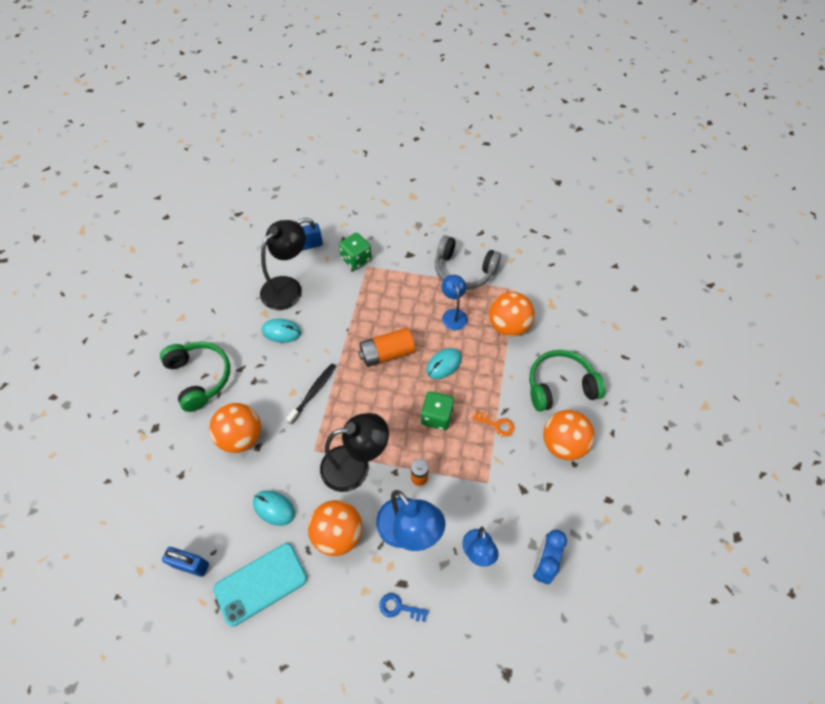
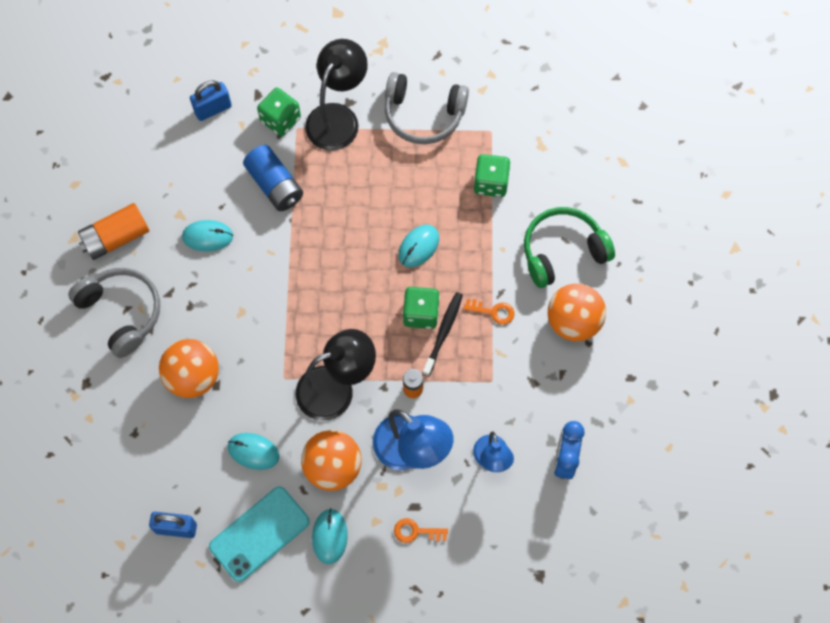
camera: 10 degrees left, 10 degrees up
green headphones [160,342,230,412] -> grey headphones [68,268,160,358]
black lamp [260,220,306,310] -> black lamp moved to [305,39,368,151]
black toothbrush [286,364,336,424] -> black toothbrush moved to [422,292,463,376]
orange battery [358,328,415,367] -> orange battery moved to [78,203,149,260]
blue key [379,593,429,622] -> orange key [394,518,448,543]
blue lamp [442,275,468,330] -> none
orange ball [489,292,535,337] -> green dice [474,154,511,197]
none -> blue battery [243,145,303,211]
none -> turquoise mouse [312,508,348,564]

